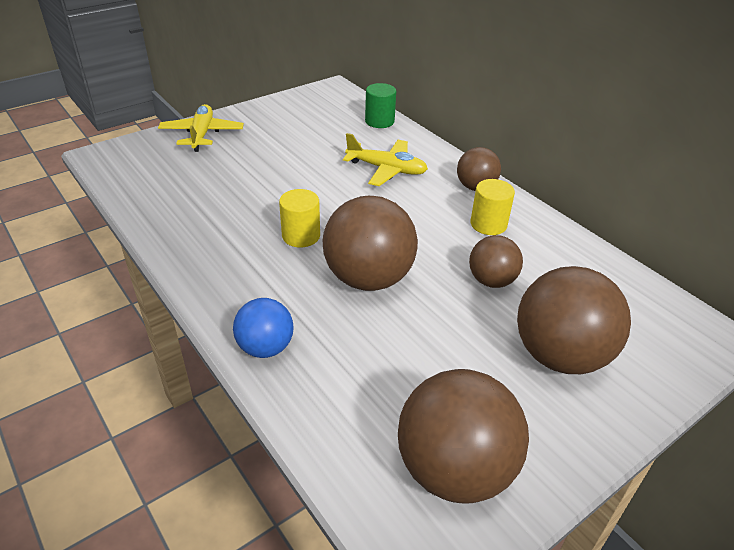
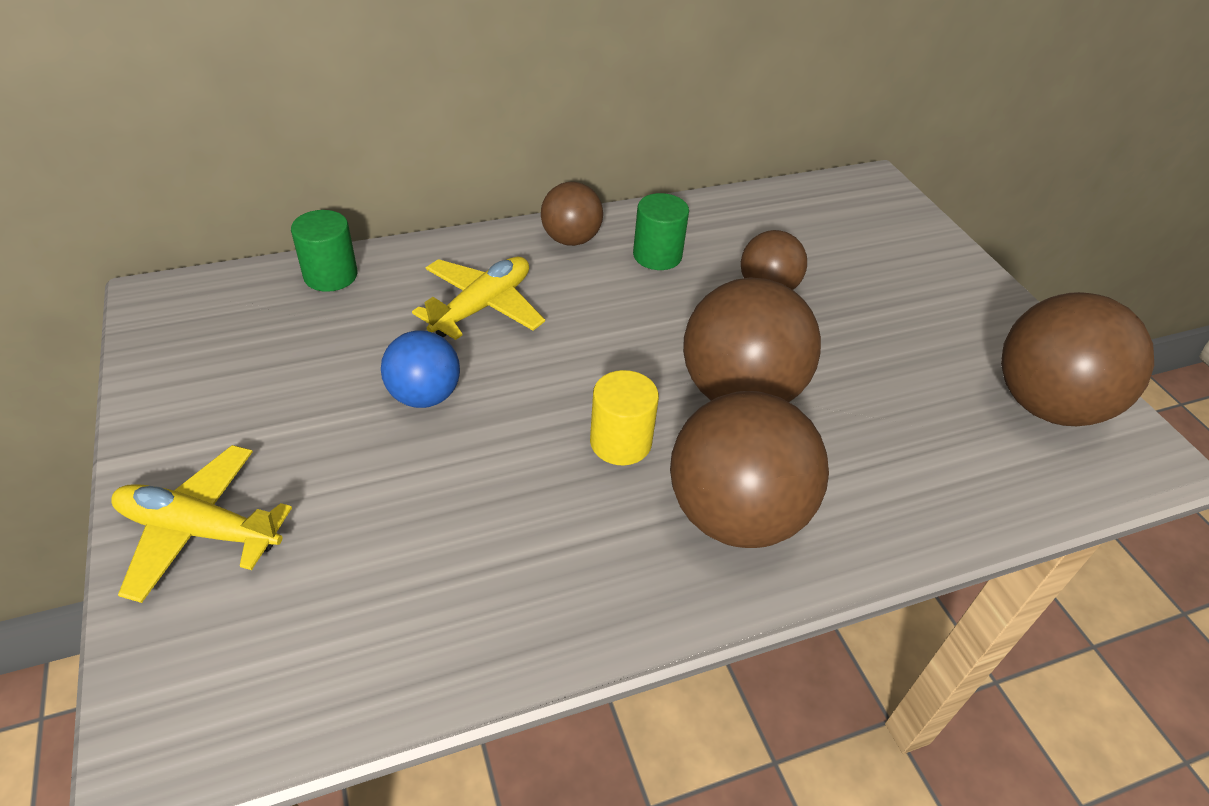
camera: 75 degrees left, 5 degrees up
blue ball [233,298,294,358] -> blue ball moved to [381,330,460,408]
yellow cylinder [471,179,515,235] -> green cylinder [633,193,689,270]
brown ball [517,266,631,374] -> brown ball moved to [670,391,829,548]

